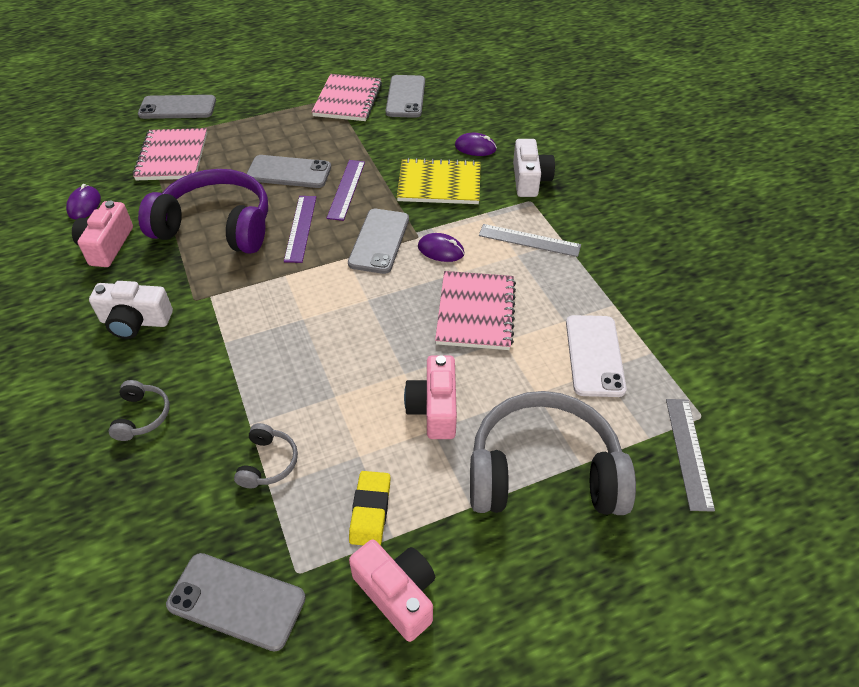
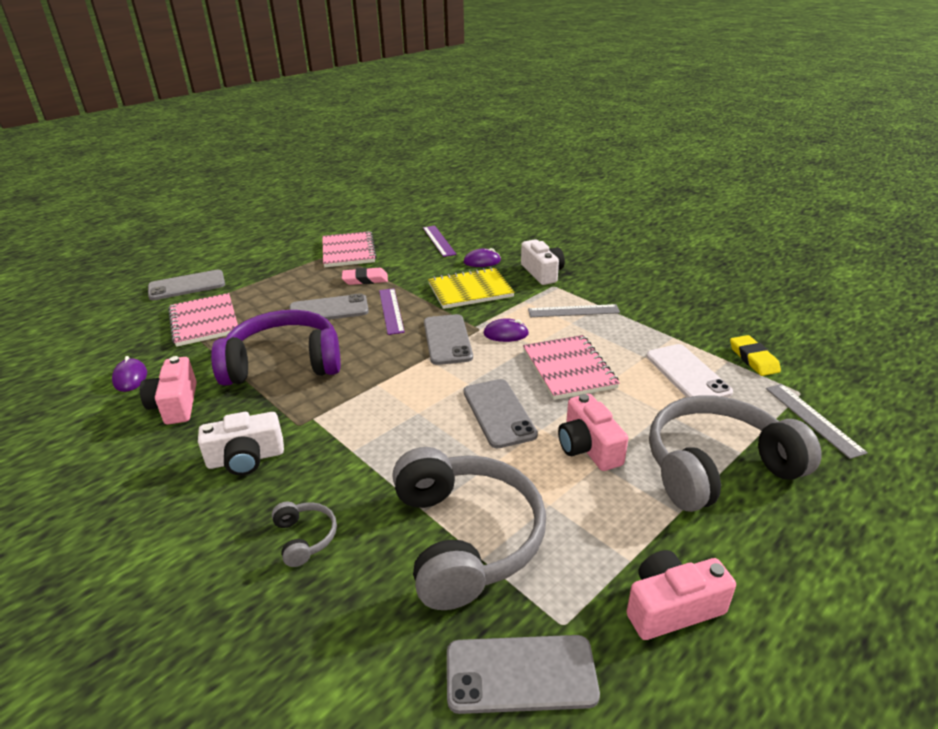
camera: 20 degrees left, 15 degrees down
grey headphones [234,423,298,488] -> grey headphones [392,447,546,610], size x2.37
purple ruler [284,196,316,263] -> purple ruler moved to [423,226,457,257]
yellow eraser [349,471,390,545] -> yellow eraser moved to [730,335,781,376]
pink camera [349,539,435,642] -> pink camera turned 45 degrees counterclockwise [626,550,736,640]
grey phone [386,75,425,118] -> grey phone moved to [464,379,538,448]
none -> pink eraser [342,268,388,285]

